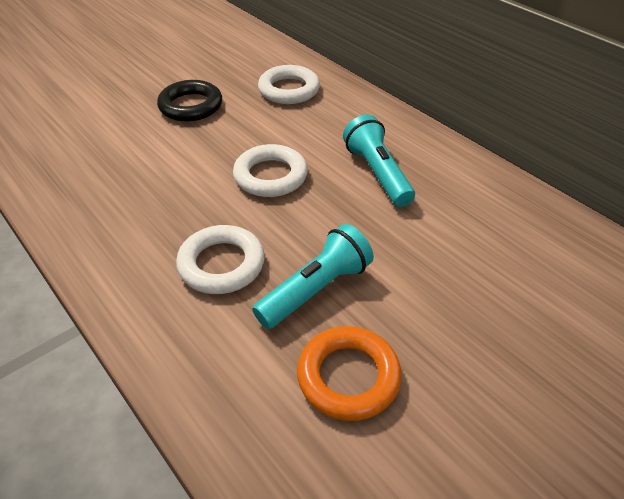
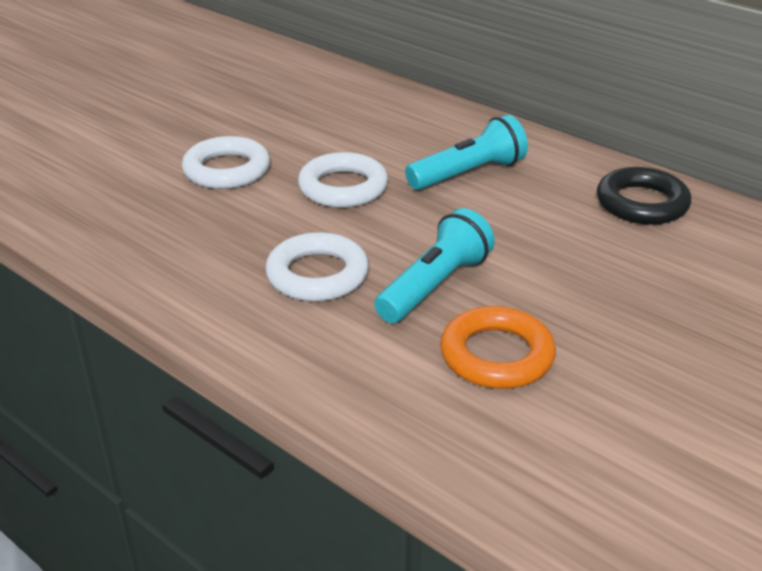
camera: 10 degrees left, 10 degrees down
black ring [157,80,222,122] -> black ring moved to [597,167,691,225]
white ring [258,65,320,104] -> white ring moved to [182,136,270,189]
turquoise flashlight [343,115,415,207] -> turquoise flashlight turned 90 degrees clockwise [405,115,528,190]

